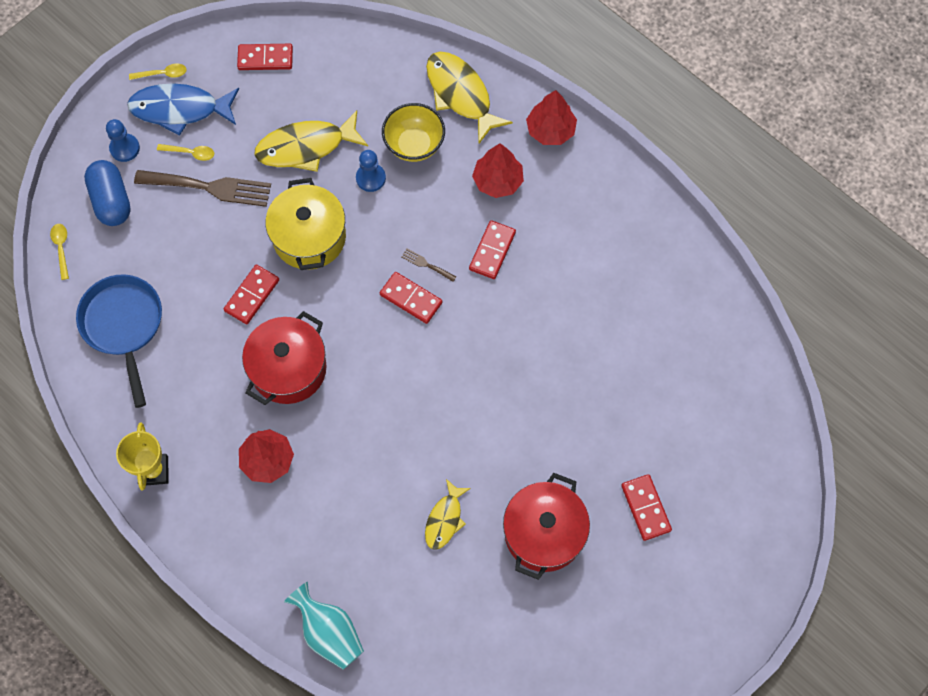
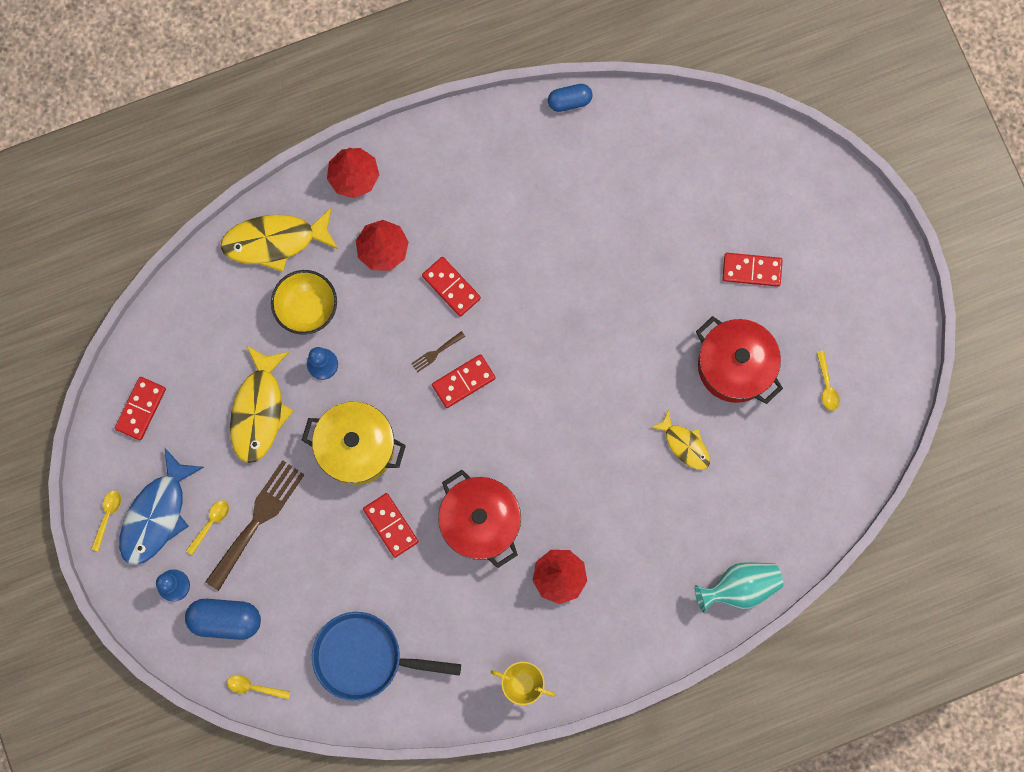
camera: 65 degrees left, 10 degrees up
none -> blue capsule [548,84,593,112]
none -> yellow spoon [817,351,840,411]

